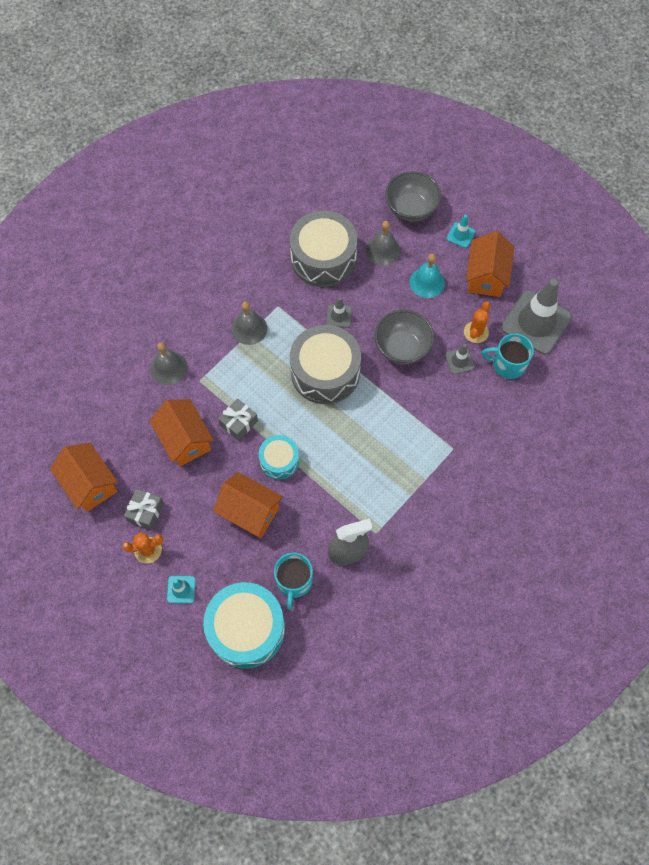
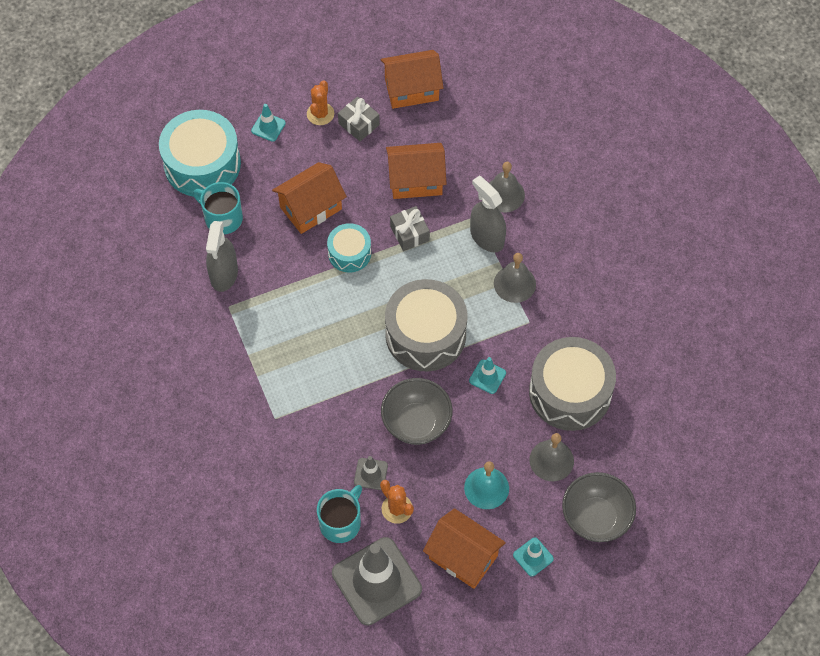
camera: 115 degrees right, 5 degrees down
grey traffic cone [326,297,352,328] -> turquoise traffic cone [469,357,506,394]
none -> grey spray bottle [470,176,506,252]

